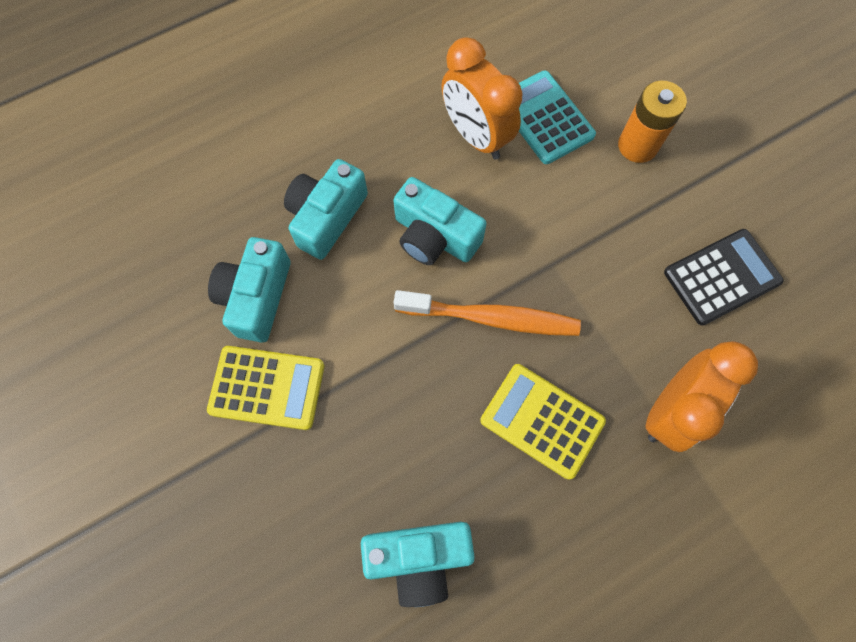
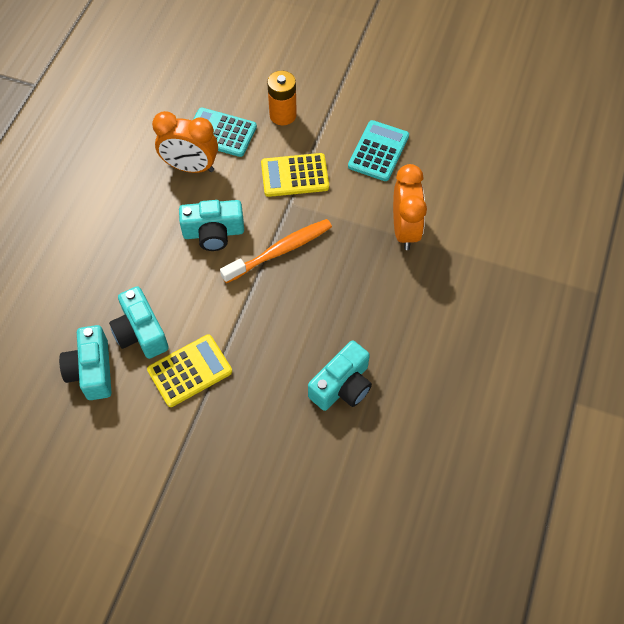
camera: 40 degrees left, 10 degrees down
turquoise camera [284,159,368,260] -> turquoise camera moved to [59,325,112,400]
yellow calculator [480,364,606,480] -> yellow calculator moved to [261,153,329,197]
black calculator [664,229,784,325] -> turquoise calculator [348,120,409,181]

